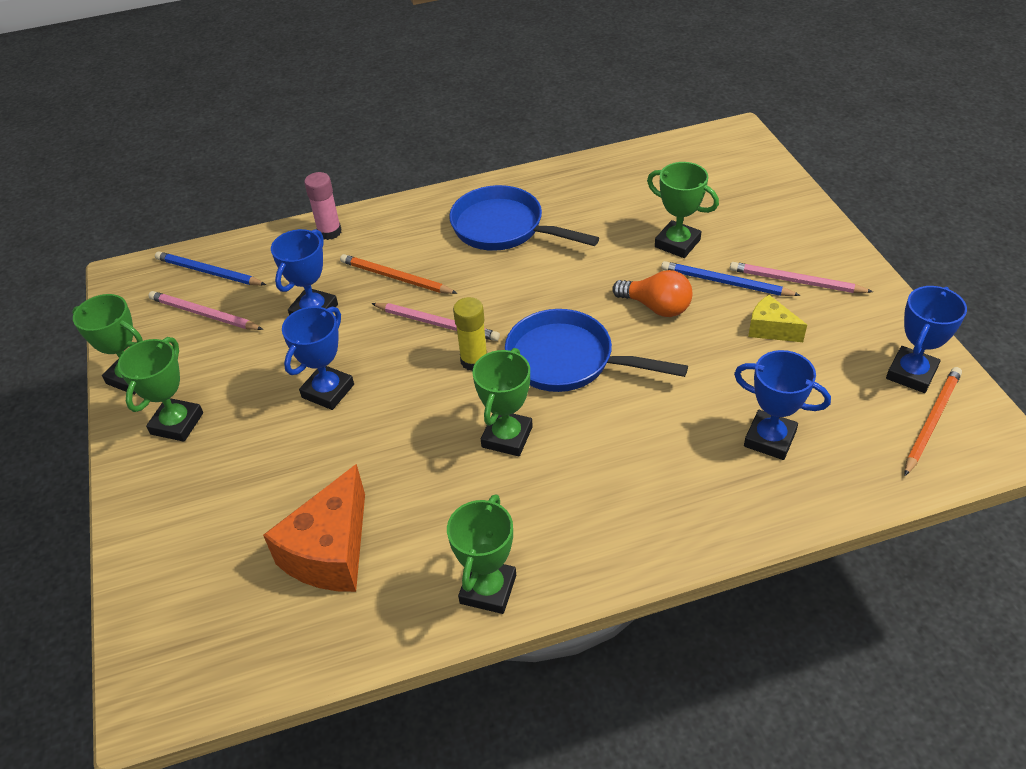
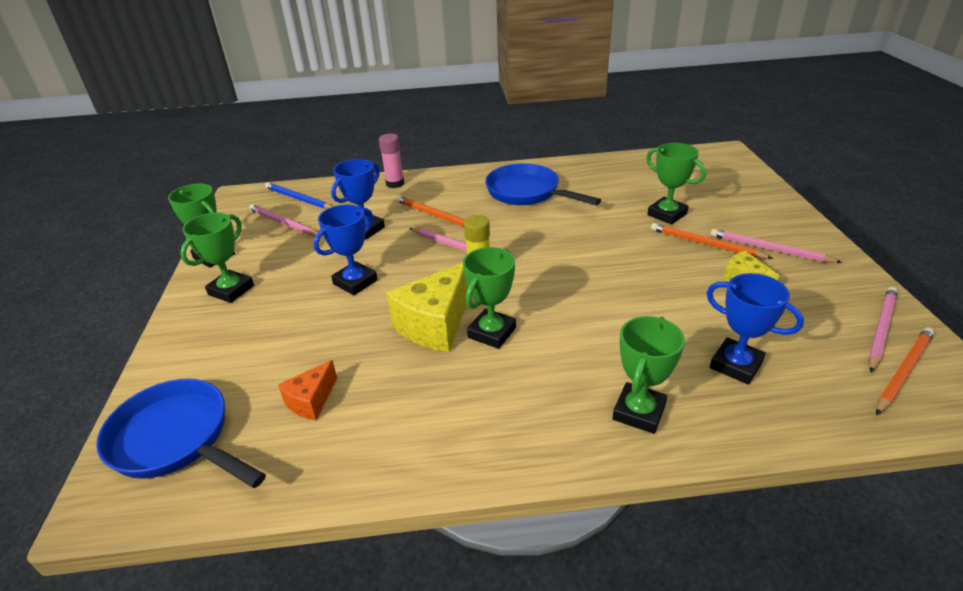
camera: 10 degrees right, 10 degrees down
orange cheese [263,464,365,592] -> orange cheese [278,360,337,420], size x0.55
green trophy [447,495,516,614] -> green trophy moved to [612,316,685,434]
blue pan [505,309,688,392] -> blue pan moved to [96,379,266,488]
orange light bulb [612,270,692,317] -> none
blue pencil [661,261,800,296] -> orange pencil [651,223,772,259]
blue trophy [886,286,967,393] -> pink pencil [868,287,898,373]
none -> yellow cheese [386,262,468,352]

